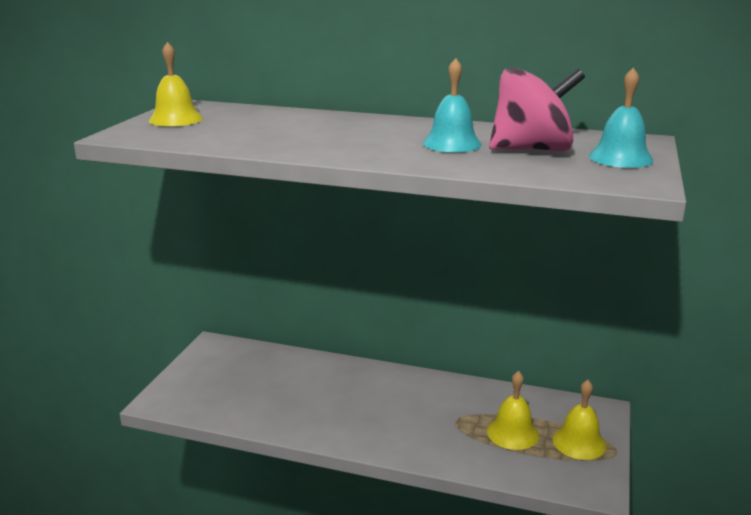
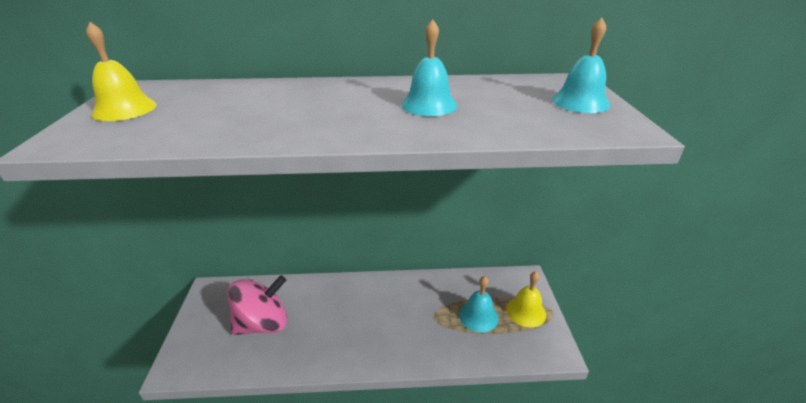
camera: 20 degrees left, 10 degrees up
yellow bell [487,371,539,450] -> turquoise bell [459,276,499,333]
pink spinning top [489,67,585,151] -> pink spinning top moved to [228,275,287,335]

